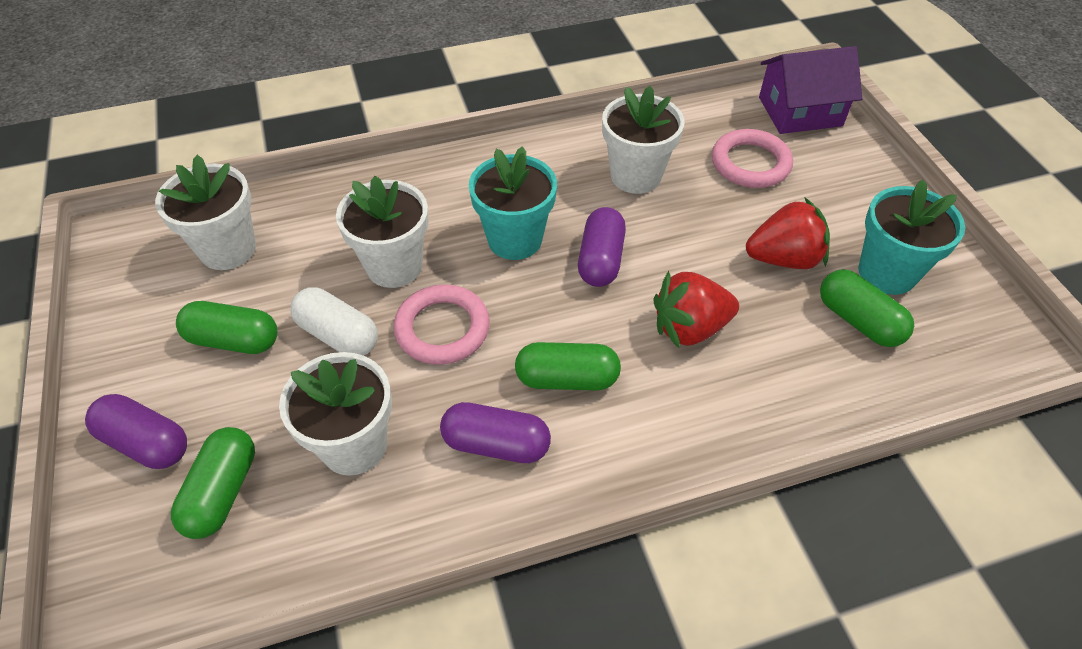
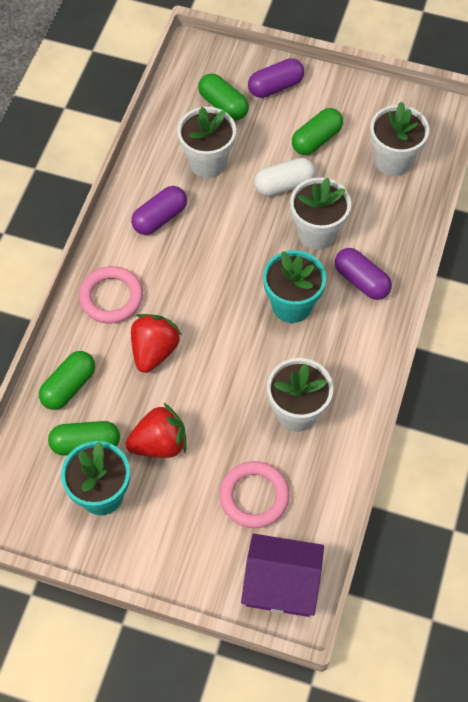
camera: 125 degrees right, 10 degrees up
pink ring [394,285,490,365] -> pink ring moved to [79,266,143,323]
green capsule [515,342,621,391] -> green capsule moved to [39,351,95,410]
purple capsule [578,207,626,287] -> purple capsule moved to [335,248,392,300]
red strawberry [746,197,830,269] -> red strawberry turned 135 degrees counterclockwise [126,403,186,458]
purple house [759,46,862,134] -> purple house turned 75 degrees clockwise [241,534,324,617]

